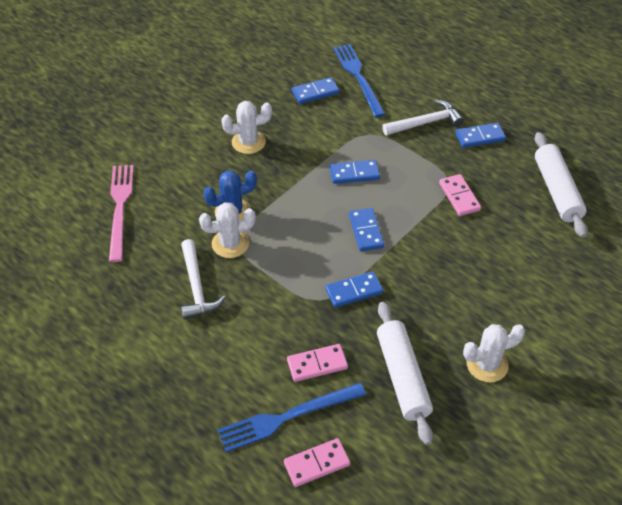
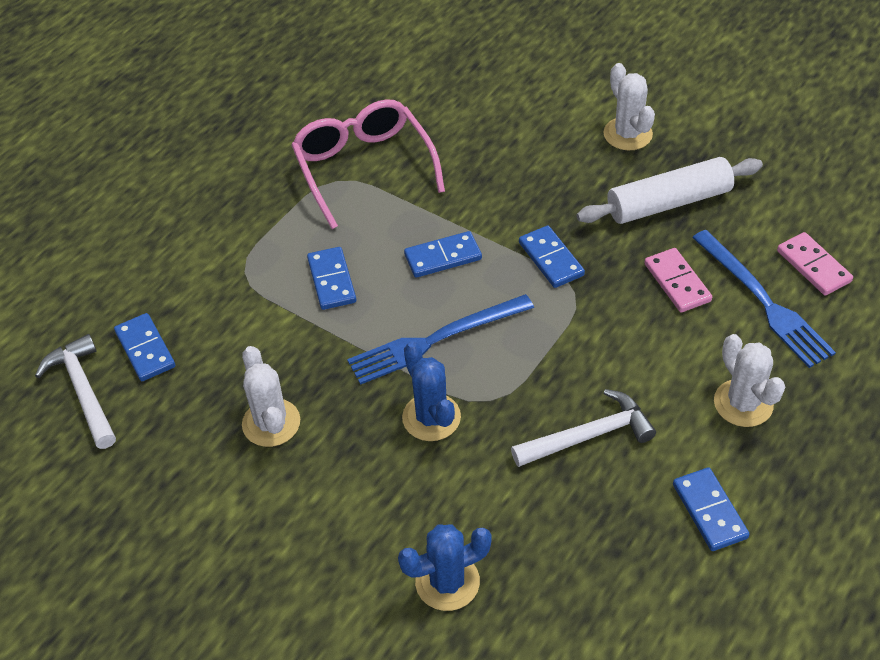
camera: 95 degrees left, 0 degrees up
pink fork [109,165,134,262] -> blue cactus [398,524,492,611]
white cactus [199,202,256,258] -> white cactus moved to [714,334,785,427]
blue fork [333,44,386,118] -> blue fork moved to [347,294,534,385]
white hammer [382,100,464,135] -> white hammer moved to [35,334,116,449]
pink domino [439,174,481,216] -> pink glasses [291,99,445,229]
blue domino [455,123,506,148] -> blue domino moved to [673,467,749,551]
white rolling pin [535,132,588,238] -> none

